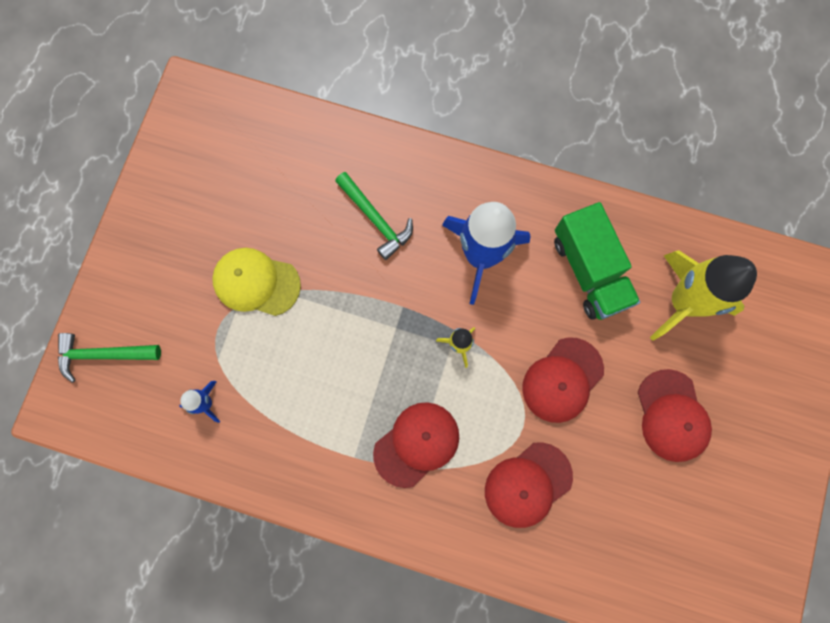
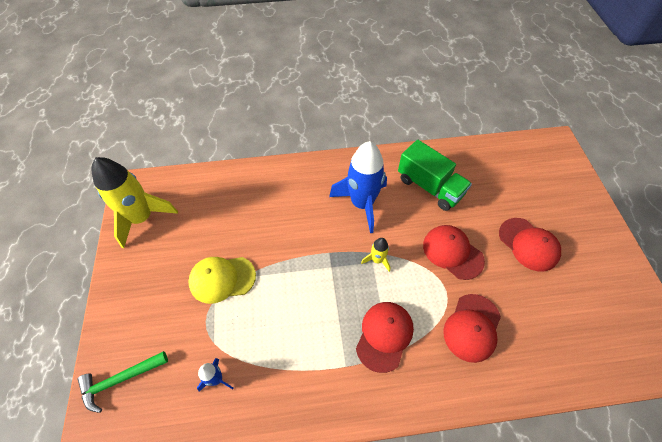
camera: 25 degrees left, 20 degrees down
green hammer [335,172,413,260] -> none
red cap [522,338,604,423] -> red cap turned 120 degrees clockwise [423,225,485,280]
yellow rocket [650,250,757,341] -> yellow rocket moved to [91,157,178,248]

